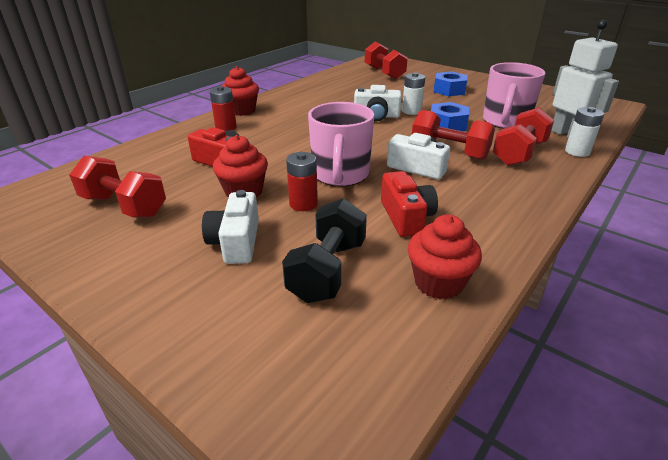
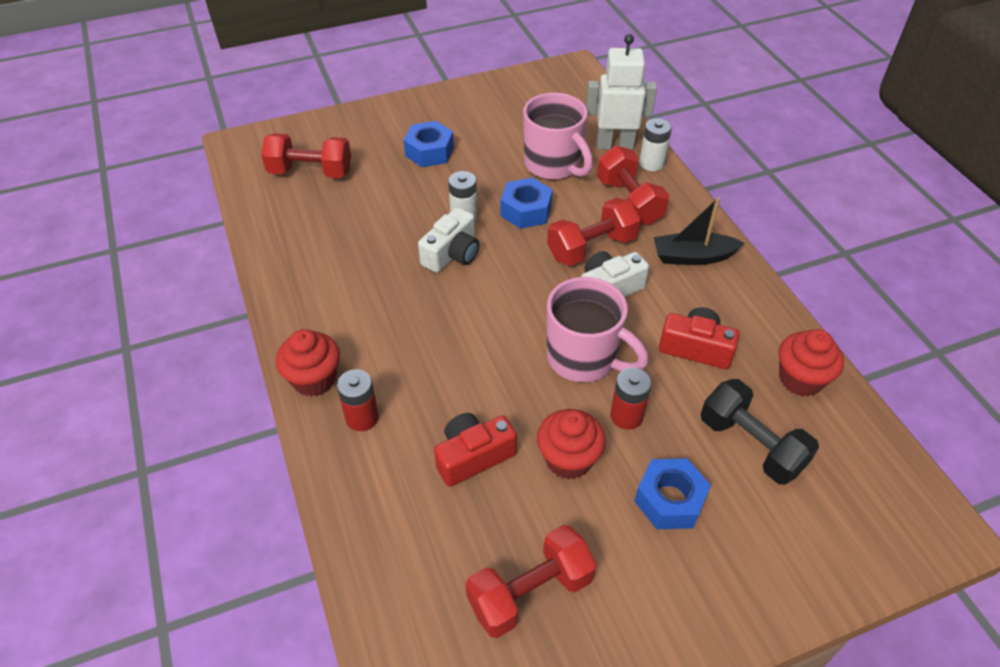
camera: 60 degrees left, 15 degrees up
white camera [202,190,259,264] -> blue nut [634,458,711,529]
none -> black boat [653,197,745,265]

